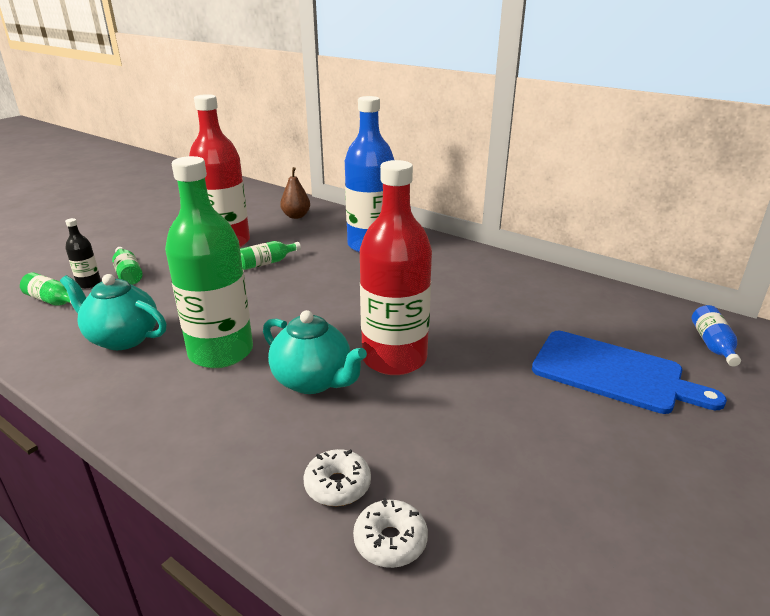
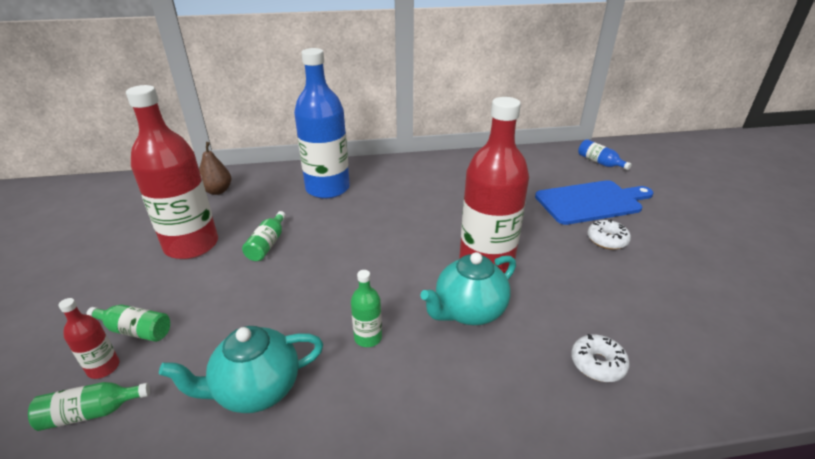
camera: 45 degrees left, 5 degrees up
black bottle [65,218,101,288] -> red bottle [59,298,119,379]
green bottle [165,156,253,368] -> green bottle [351,270,382,347], size x0.43
turquoise teapot [263,310,367,394] -> turquoise teapot turned 150 degrees clockwise [420,252,516,325]
white donut [353,498,428,568] -> white donut moved to [587,219,631,250]

